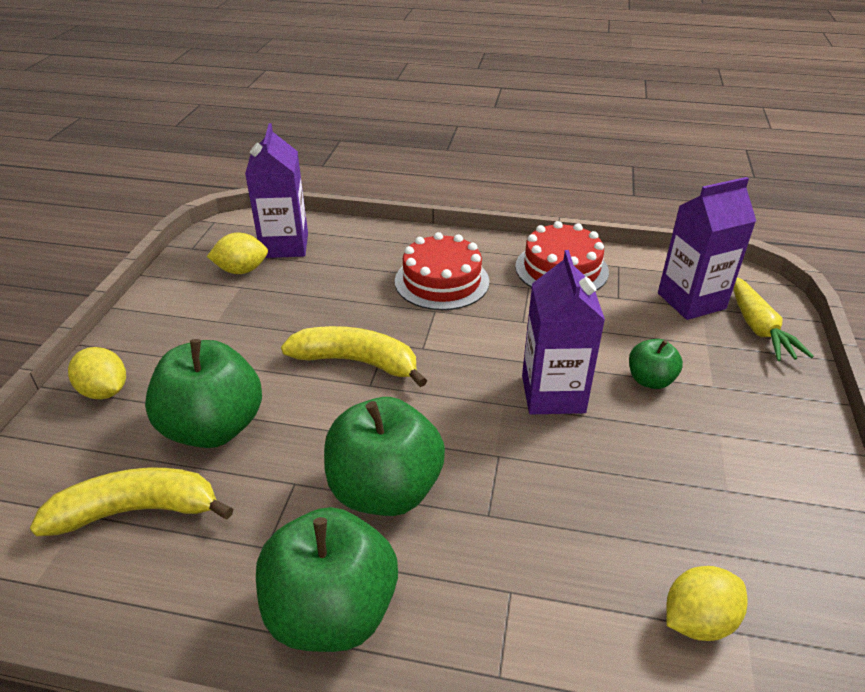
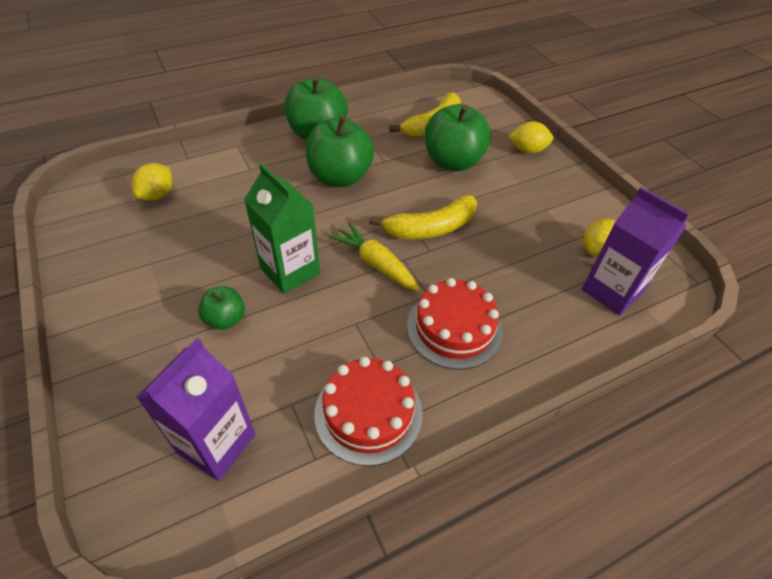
camera: 140 degrees right, 10 degrees up
purple carton [522,250,605,414] -> green carton [244,164,320,294]
yellow carrot [733,277,814,361] -> yellow carrot moved to [329,222,420,291]

